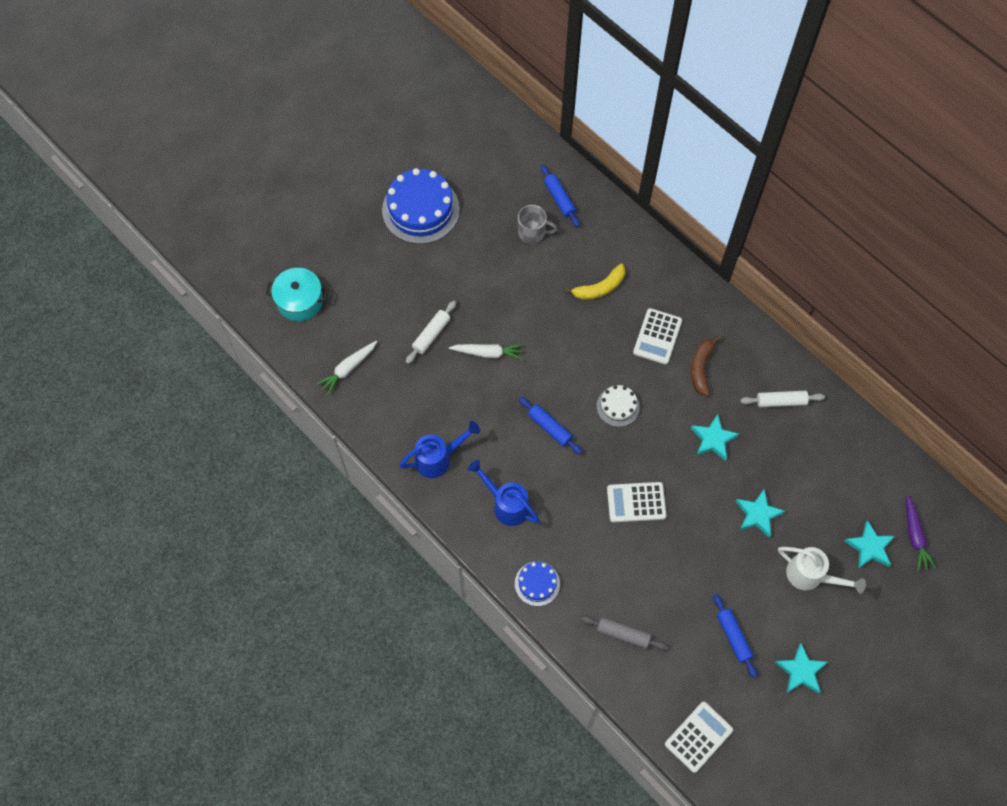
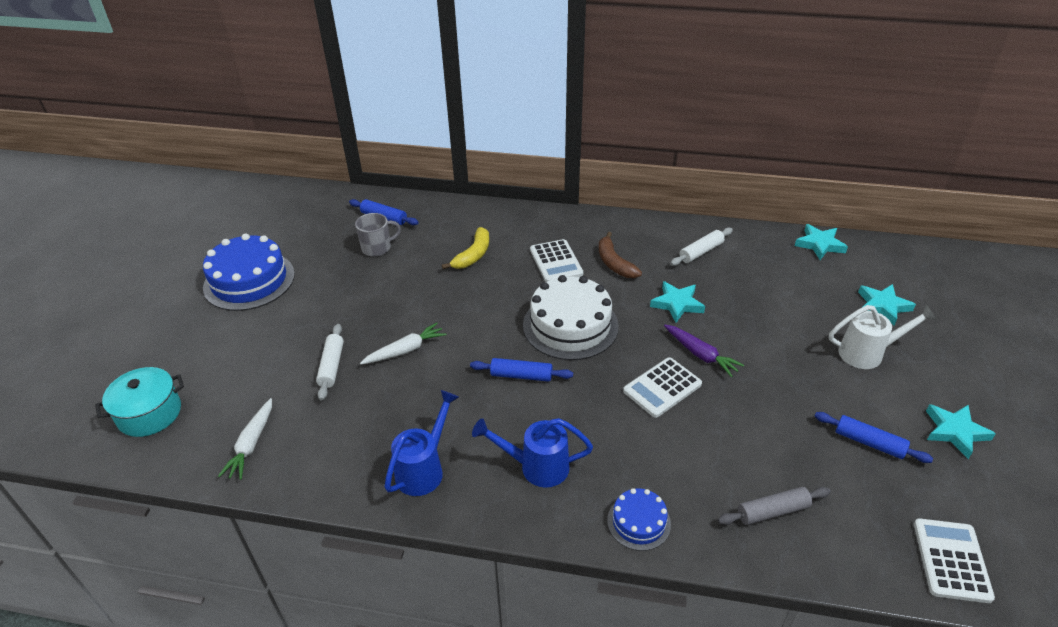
camera: 35 degrees left, 25 degrees down
white cake [597,385,640,427] -> white cake [523,275,619,360], size x1.92
turquoise star [736,489,785,538] -> turquoise star moved to [795,224,848,260]
purple carrot [906,495,936,571] -> purple carrot moved to [664,325,744,377]

